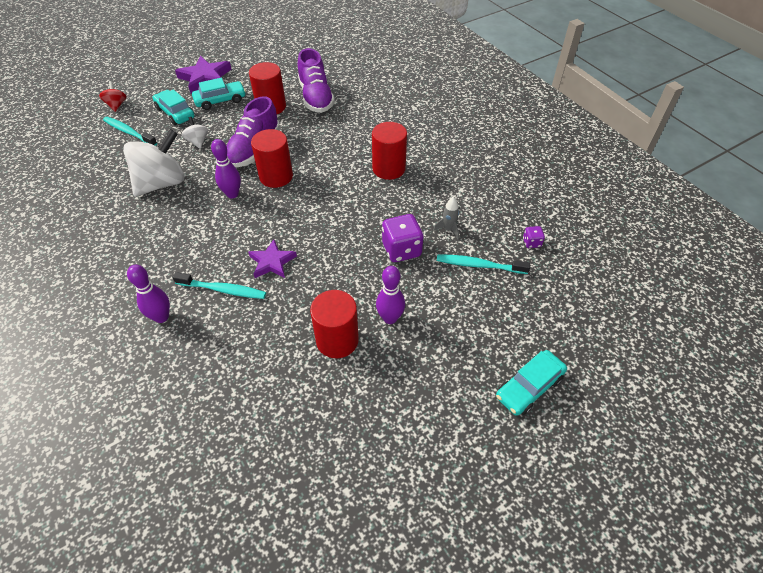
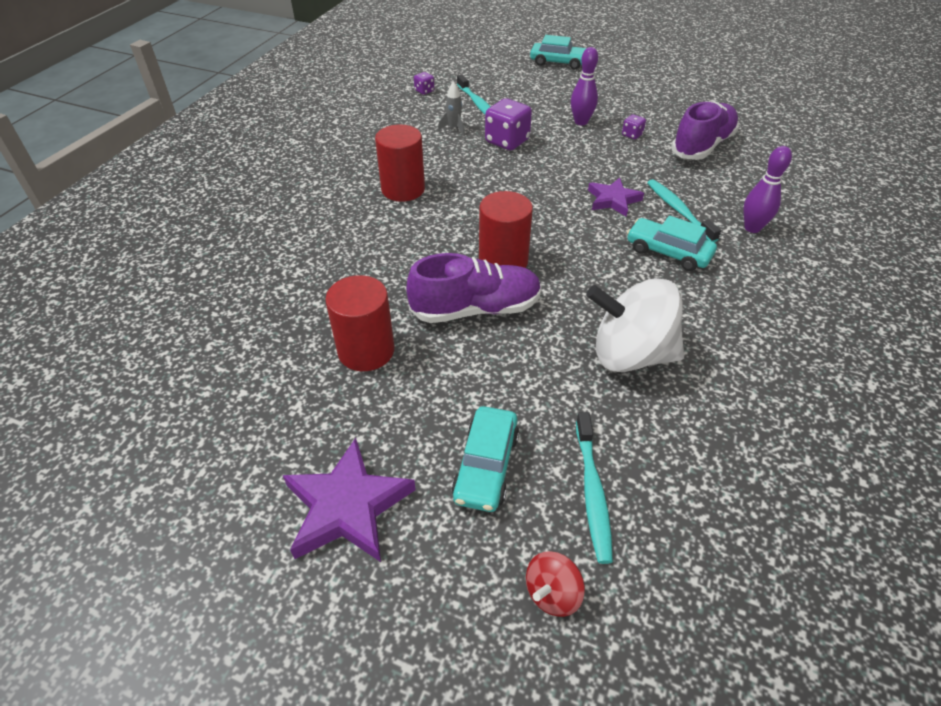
camera: 125 degrees left, 5 degrees down
white spinning top [182,117,208,149] -> none
turquoise car [192,78,246,110] -> turquoise car moved to [627,216,717,271]
purple bowling pin [211,139,241,198] -> none
purple shoe [298,48,335,113] -> purple shoe moved to [671,101,739,160]
red cylinder [310,290,359,358] -> purple dice [622,114,646,139]

